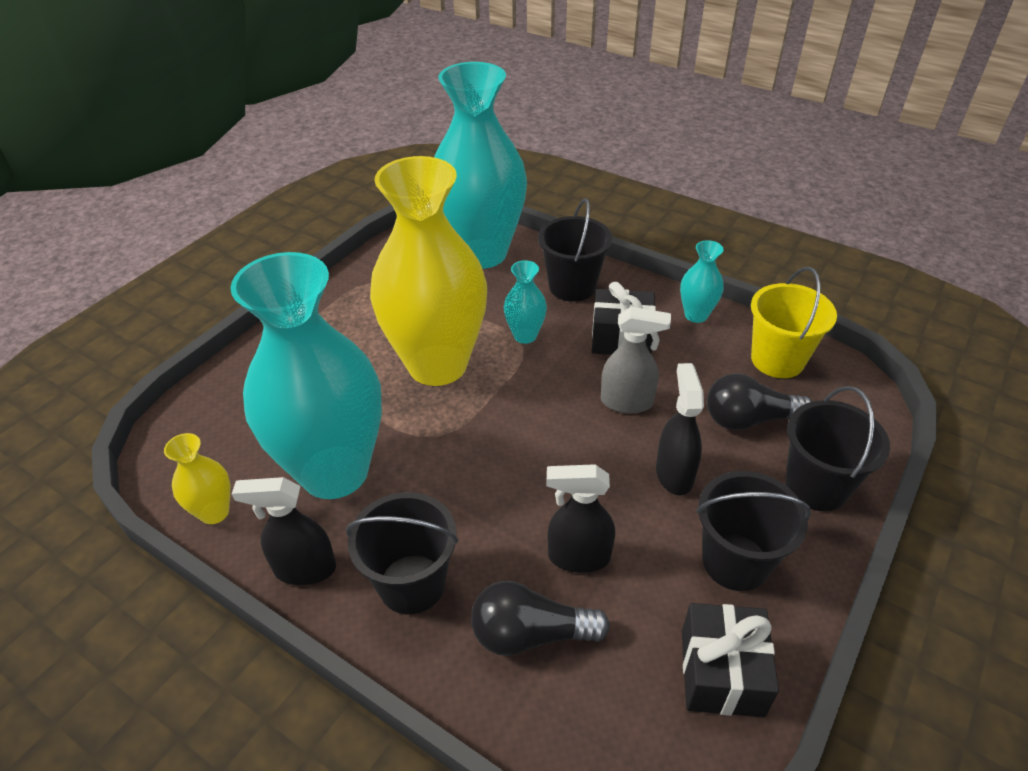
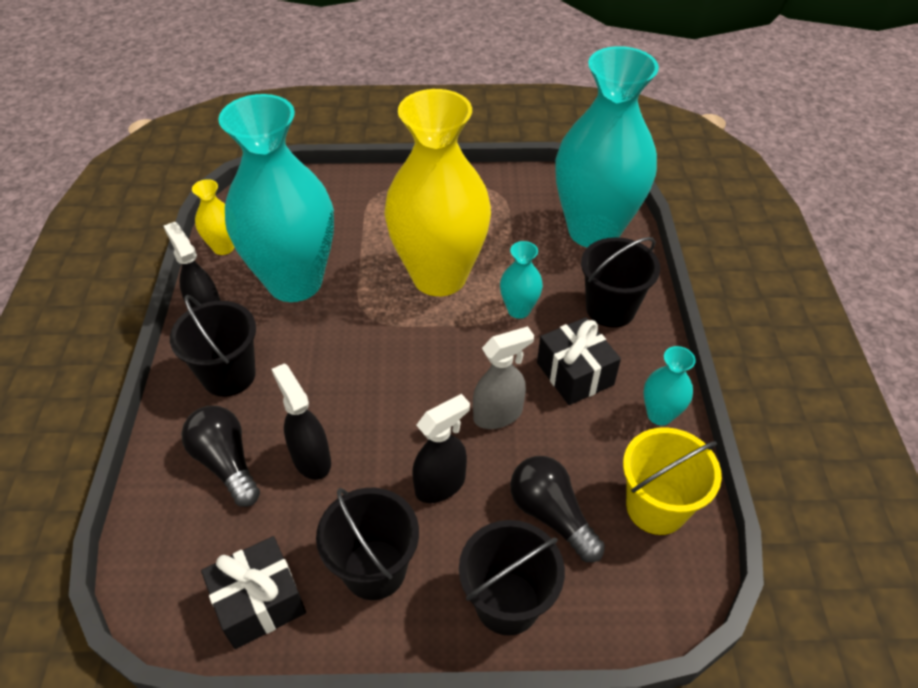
camera: 55 degrees right, 5 degrees up
grey spray bottle [601,307,671,413] -> grey spray bottle turned 90 degrees counterclockwise [473,326,534,429]

